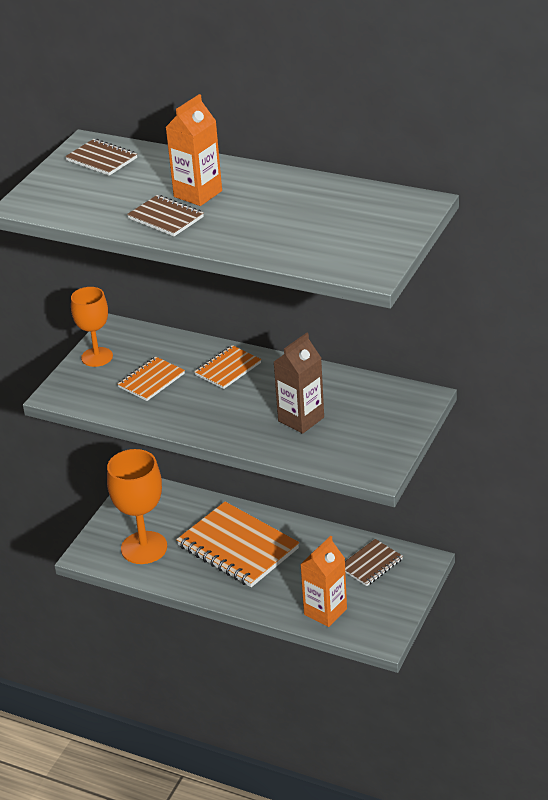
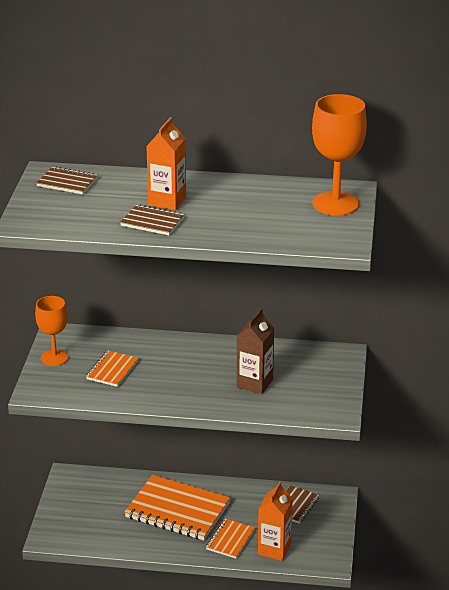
camera: 20 degrees left, 5 degrees down
orange goblet [107,449,167,564] -> orange goblet moved to [312,94,367,216]
orange notebook [194,345,261,389] -> orange notebook moved to [206,519,255,559]

